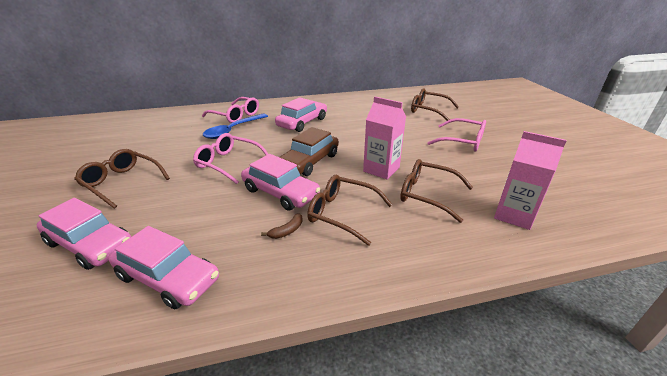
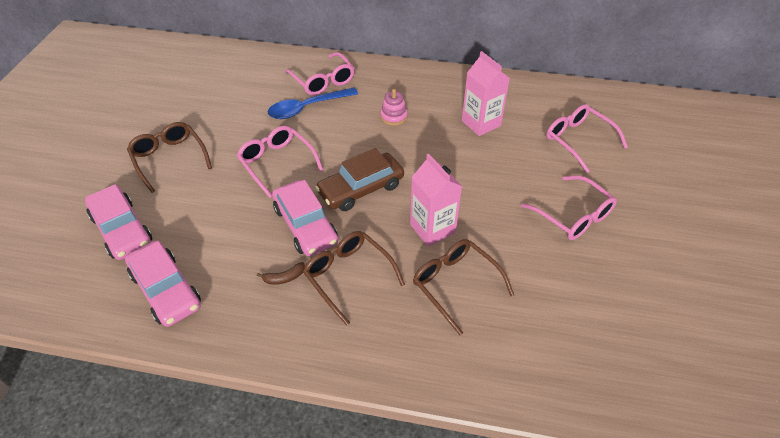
camera: 25 degrees right, 15 degrees up
pink car [275,97,327,132] -> pink stacking toy [380,89,408,125]
brown glasses [411,88,459,121] -> pink glasses [546,104,628,173]
pink carton [494,131,567,230] -> pink carton moved to [462,51,510,136]

